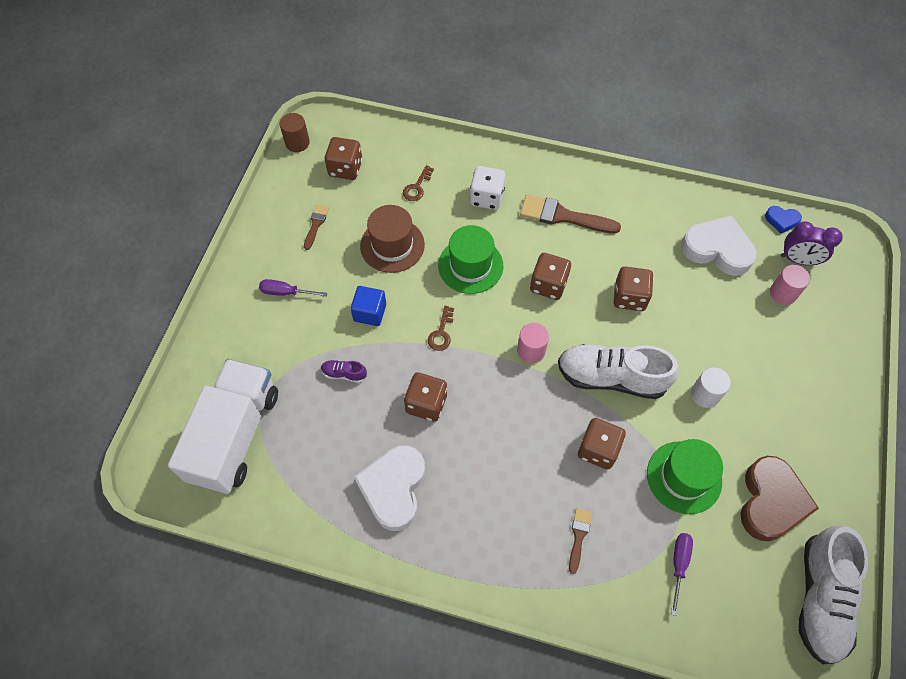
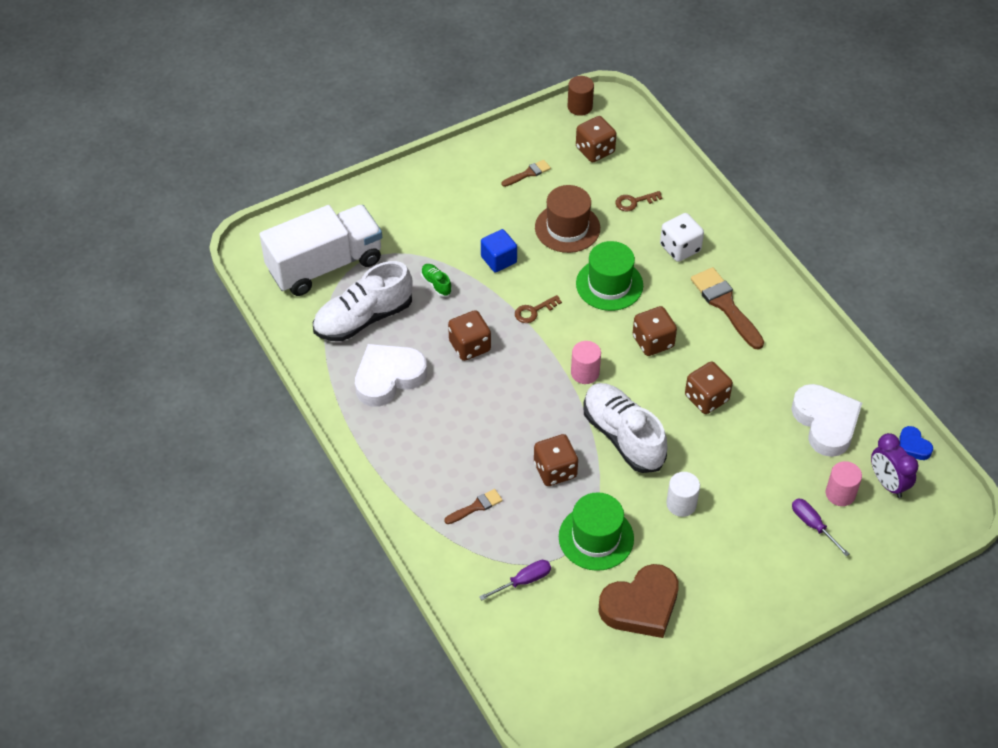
camera: 45 degrees right, 10 degrees down
purple screwdriver [259,279,327,297] -> purple screwdriver moved to [792,498,850,557]
purple shoe [321,360,367,383] -> green shoe [421,264,452,297]
white shoe [798,526,868,664] -> white shoe moved to [313,261,412,341]

